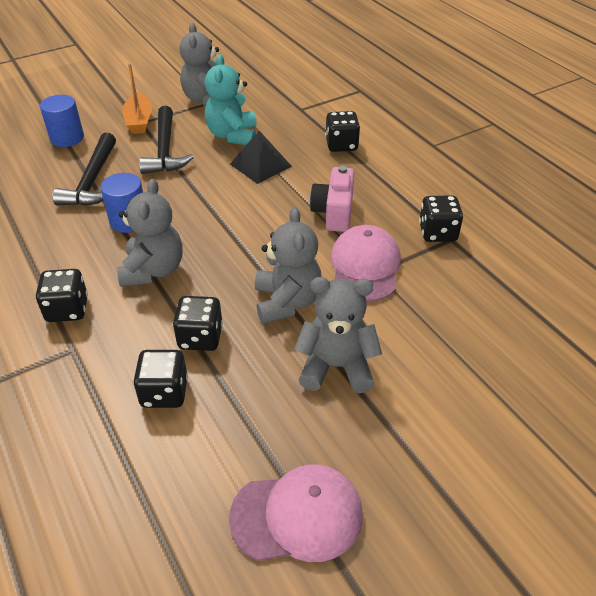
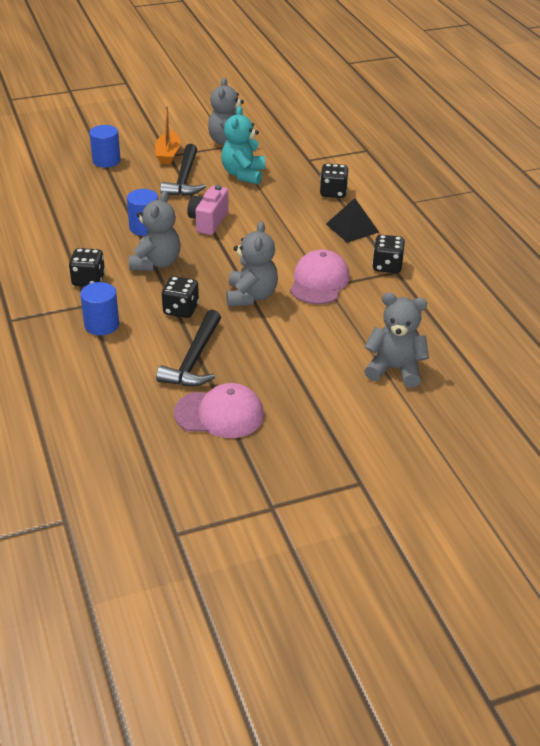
camera: 10 degrees right, 5 degrees down
black hammer [53,133,116,206] -> black hammer moved to [156,310,221,386]
black dice [133,350,188,408] -> none
black pyramid [230,131,292,184] -> black pyramid moved to [326,198,379,243]
grey teddy bear [294,277,382,393] -> grey teddy bear moved to [364,293,429,388]
pink camera [310,166,354,232] -> pink camera moved to [187,185,228,235]
none -> blue cylinder [80,282,119,335]

